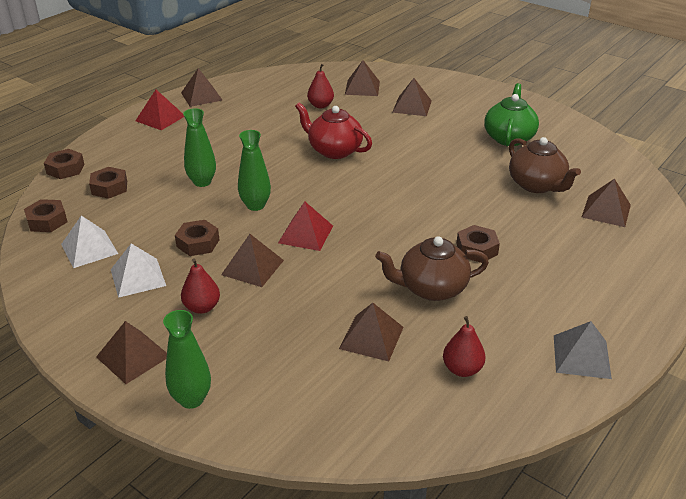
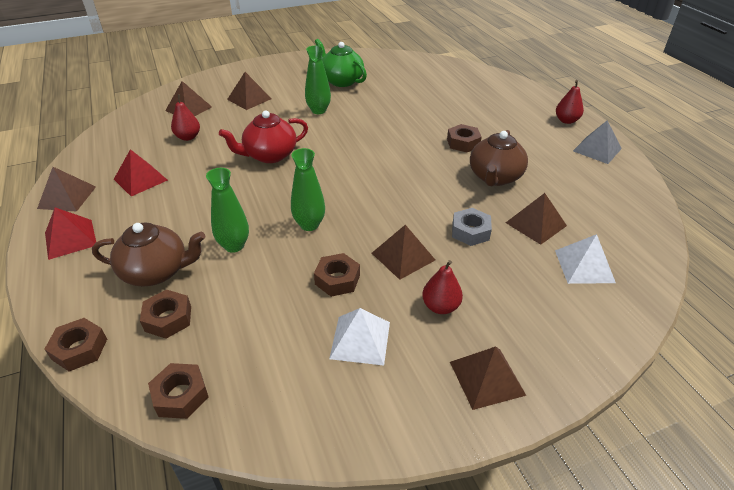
camera: 60 degrees left, 5 degrees up
white pyramid [61,216,118,268] -> white pyramid moved to [555,234,616,284]
green vase [163,310,211,409] -> green vase moved to [305,46,331,114]
red pyramid [278,202,333,251] -> red pyramid moved to [114,149,168,196]
red pear [443,316,486,377] -> red pear moved to [556,80,584,124]
brown teapot [509,137,581,193] -> brown teapot moved to [92,223,206,286]
brown pyramid [582,178,631,227] -> none
none -> grey nut [452,208,492,246]

